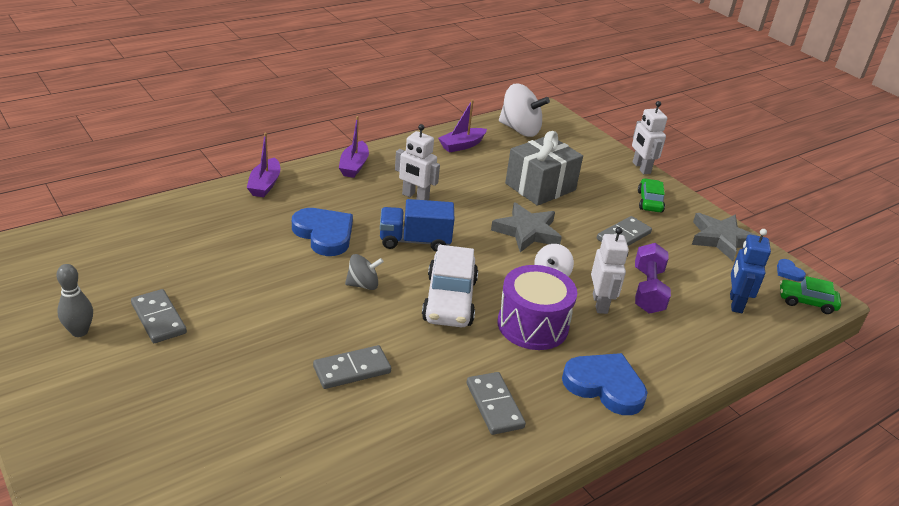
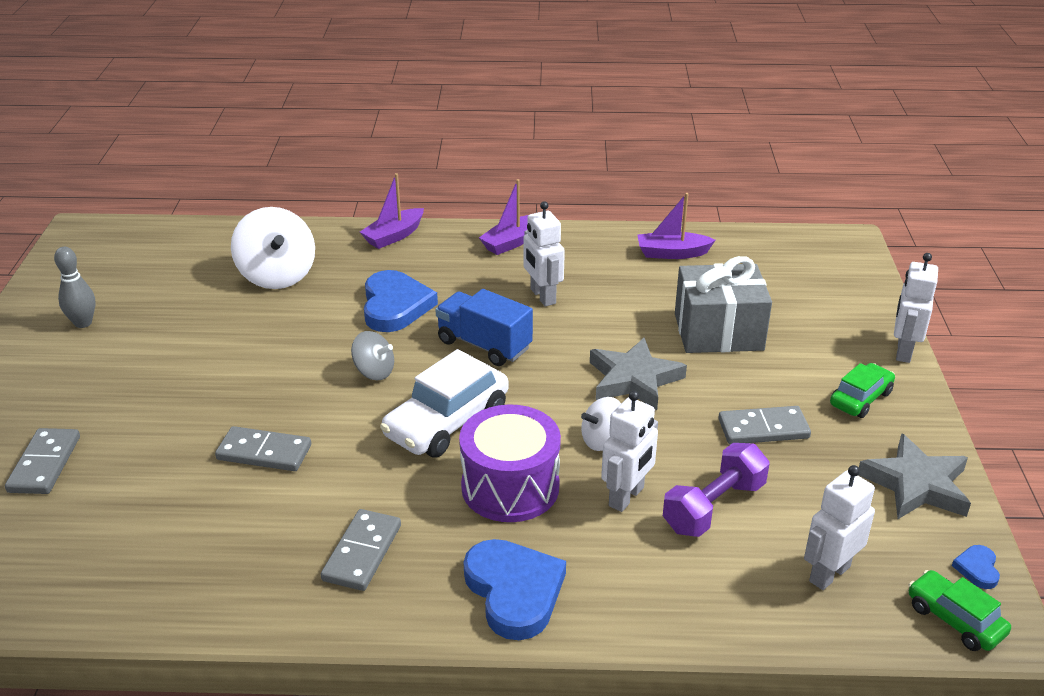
camera: 40 degrees right, 0 degrees up
grey domino [131,289,187,343] -> grey domino moved to [5,428,80,494]
white spinning top [499,84,550,137] -> white spinning top moved to [231,207,315,289]
blue robot [730,229,771,313] -> white robot [804,465,875,590]

